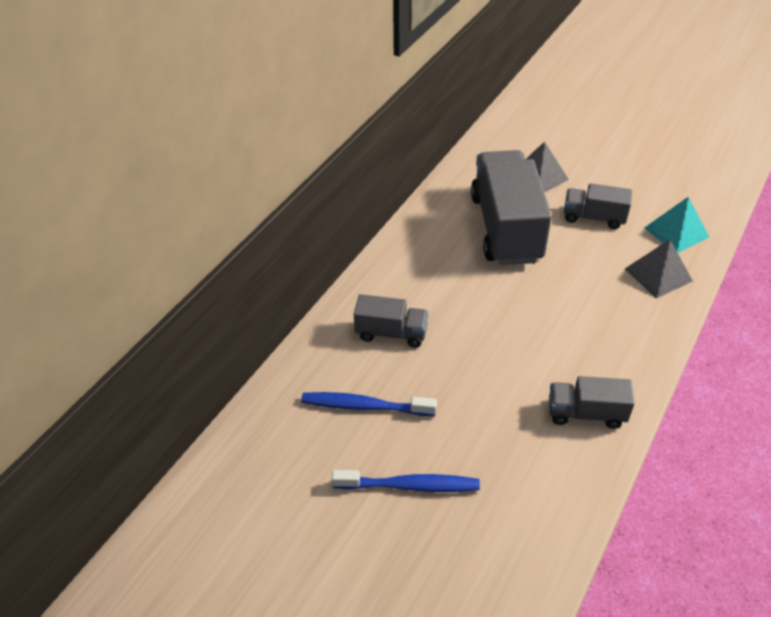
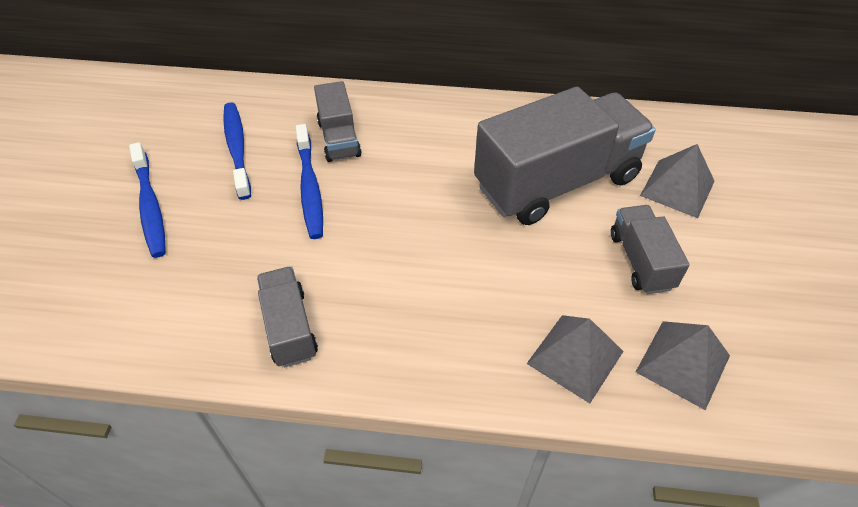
camera: 65 degrees right, 5 degrees up
turquoise pyramid [644,197,709,253] -> grey pyramid [636,321,730,410]
none -> blue toothbrush [296,124,323,239]

